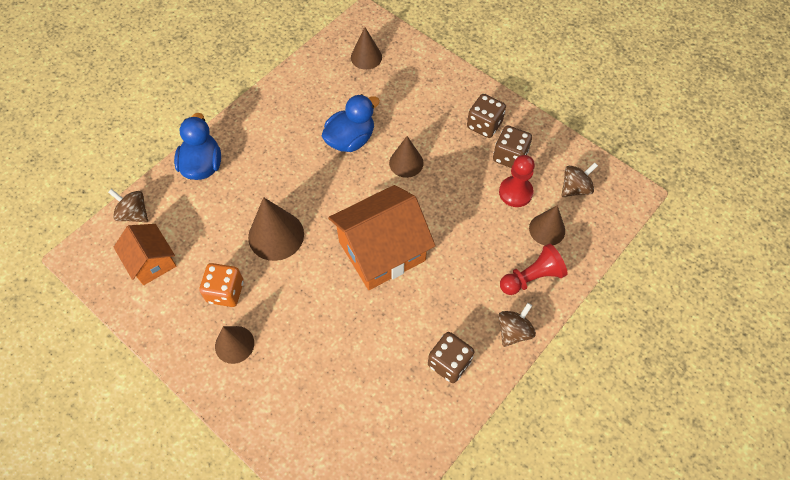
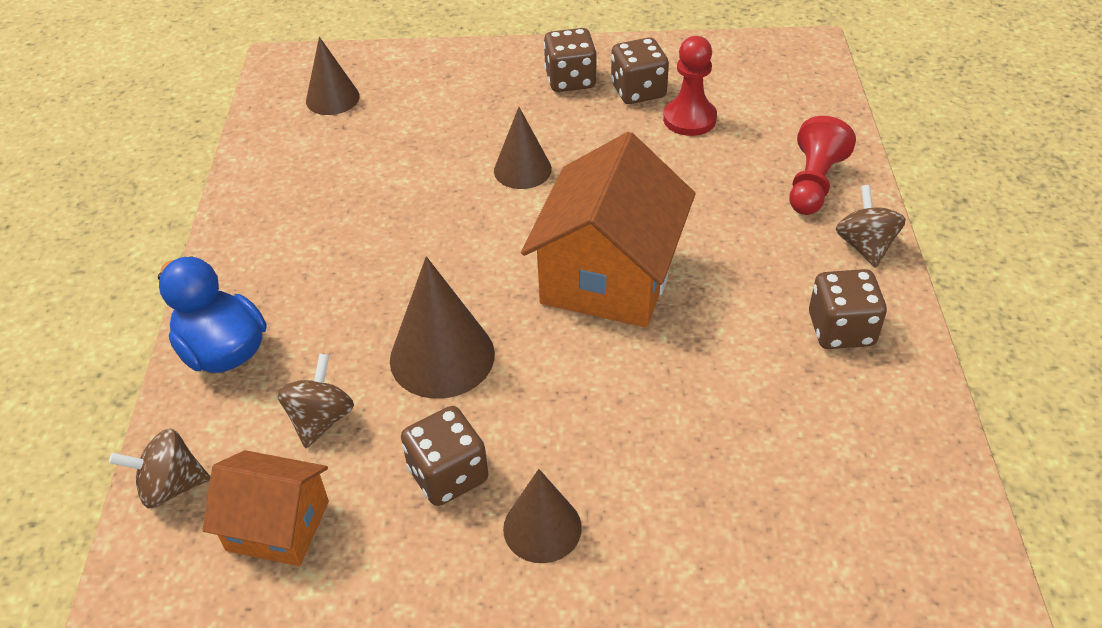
camera: 40 degrees left, 15 degrees down
orange dice [199,263,244,307] -> brown dice [401,406,488,506]
blue duck [322,94,380,152] -> none
brown cone [529,205,565,245] -> none
brown spinning top [561,162,598,197] -> brown spinning top moved to [276,353,354,448]

